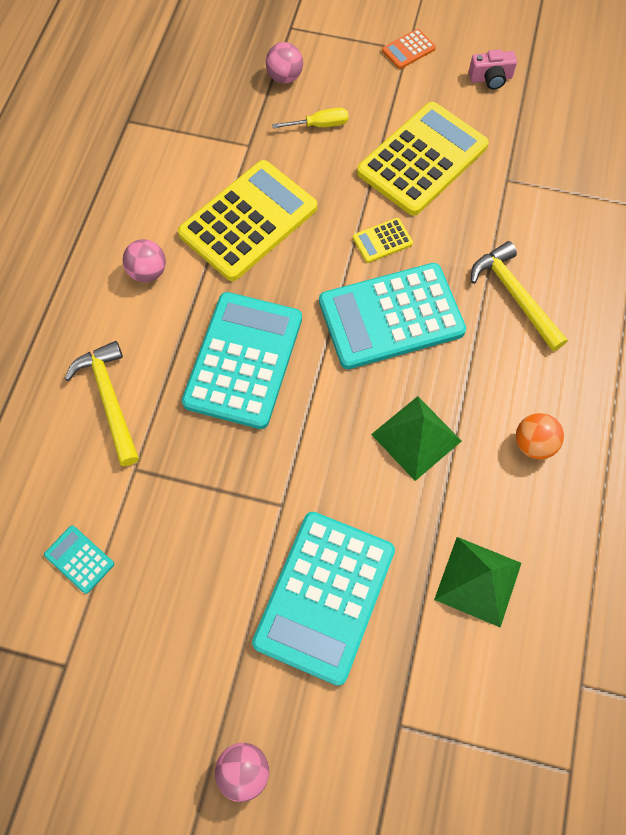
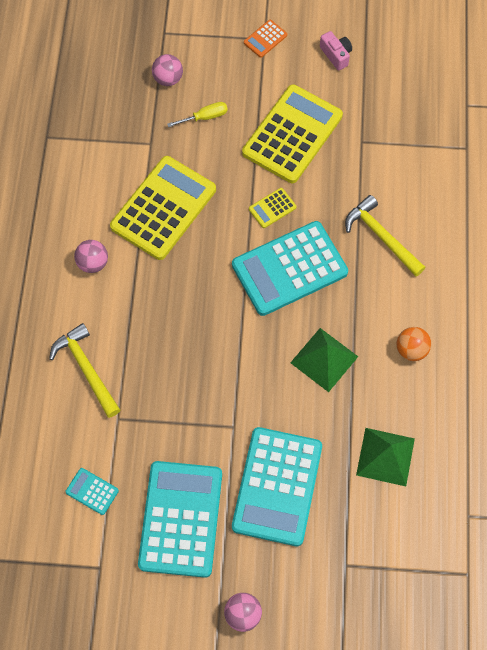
camera: 10 degrees left, 0 degrees up
turquoise calculator [182,292,302,429] -> turquoise calculator moved to [138,461,222,578]
pink camera [469,49,517,90] -> pink camera turned 105 degrees counterclockwise [320,31,352,71]

